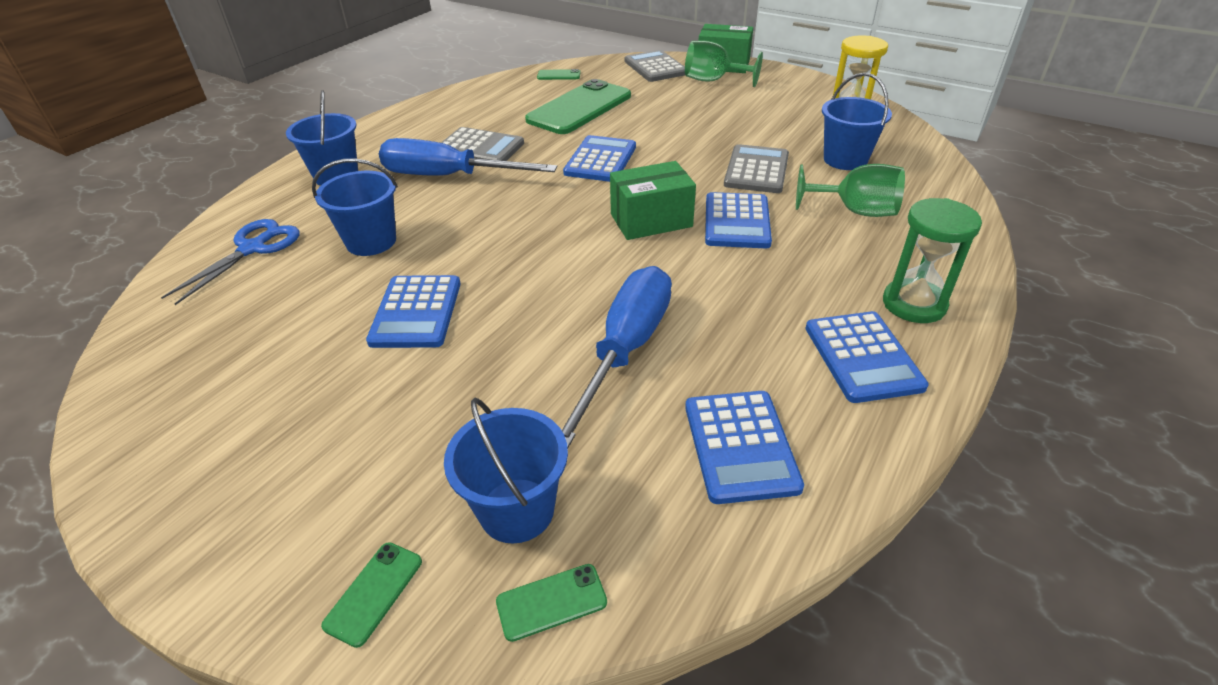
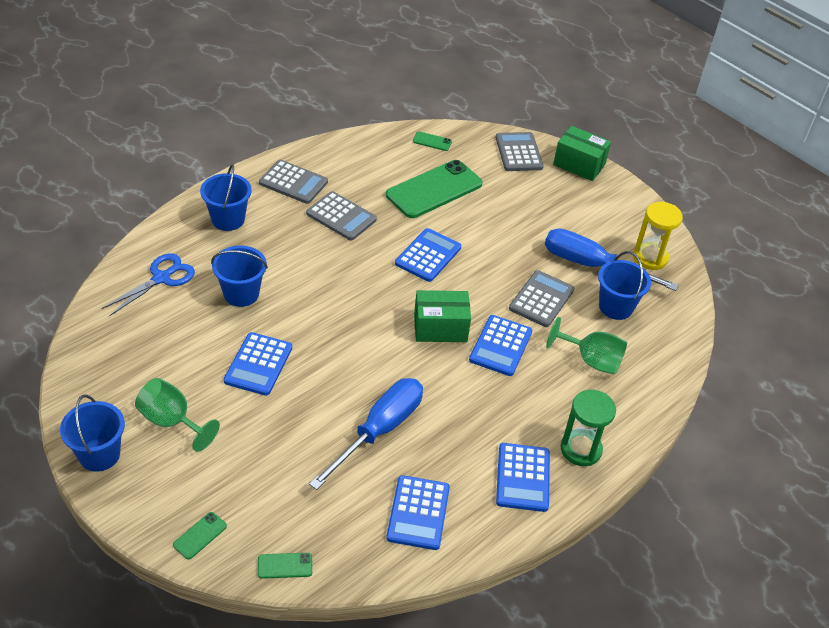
camera: 10 degrees right, 5 degrees up
blue screwdriver [379,138,557,176] -> blue screwdriver moved to [545,228,679,291]
blue bucket [444,398,568,544] -> blue bucket moved to [60,395,125,472]
green goblet [685,41,763,87] -> green goblet moved to [135,378,220,452]
none -> grey calculator [259,160,328,204]

